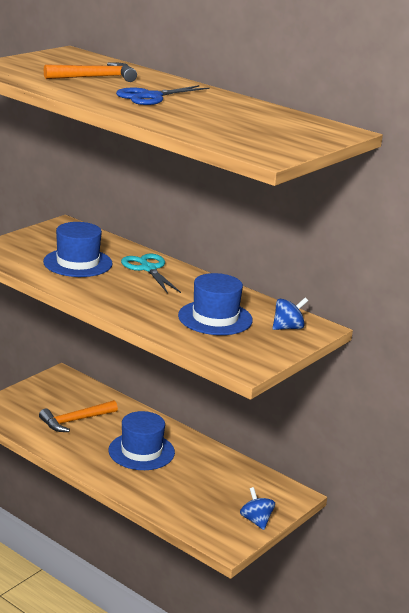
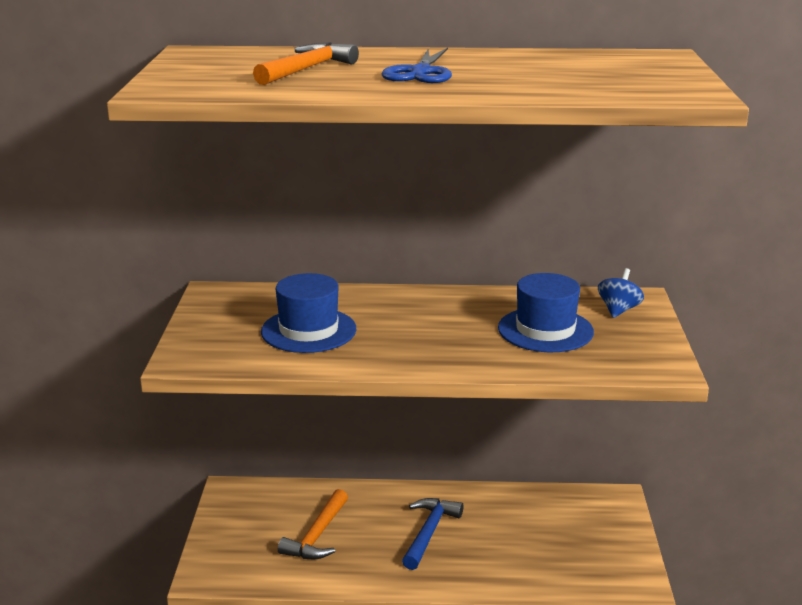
camera: 35 degrees left, 0 degrees up
blue hat [109,411,175,470] -> blue hammer [402,498,463,570]
turquoise scissors [121,254,181,294] -> none
blue spinning top [240,487,275,530] -> none

